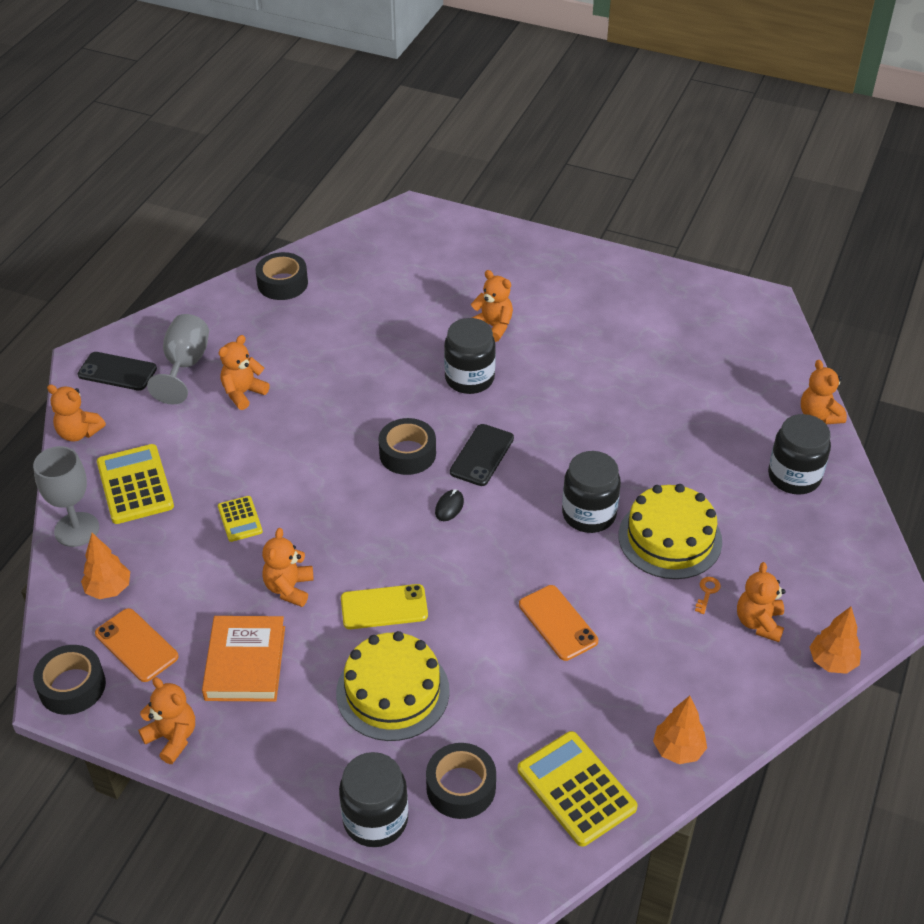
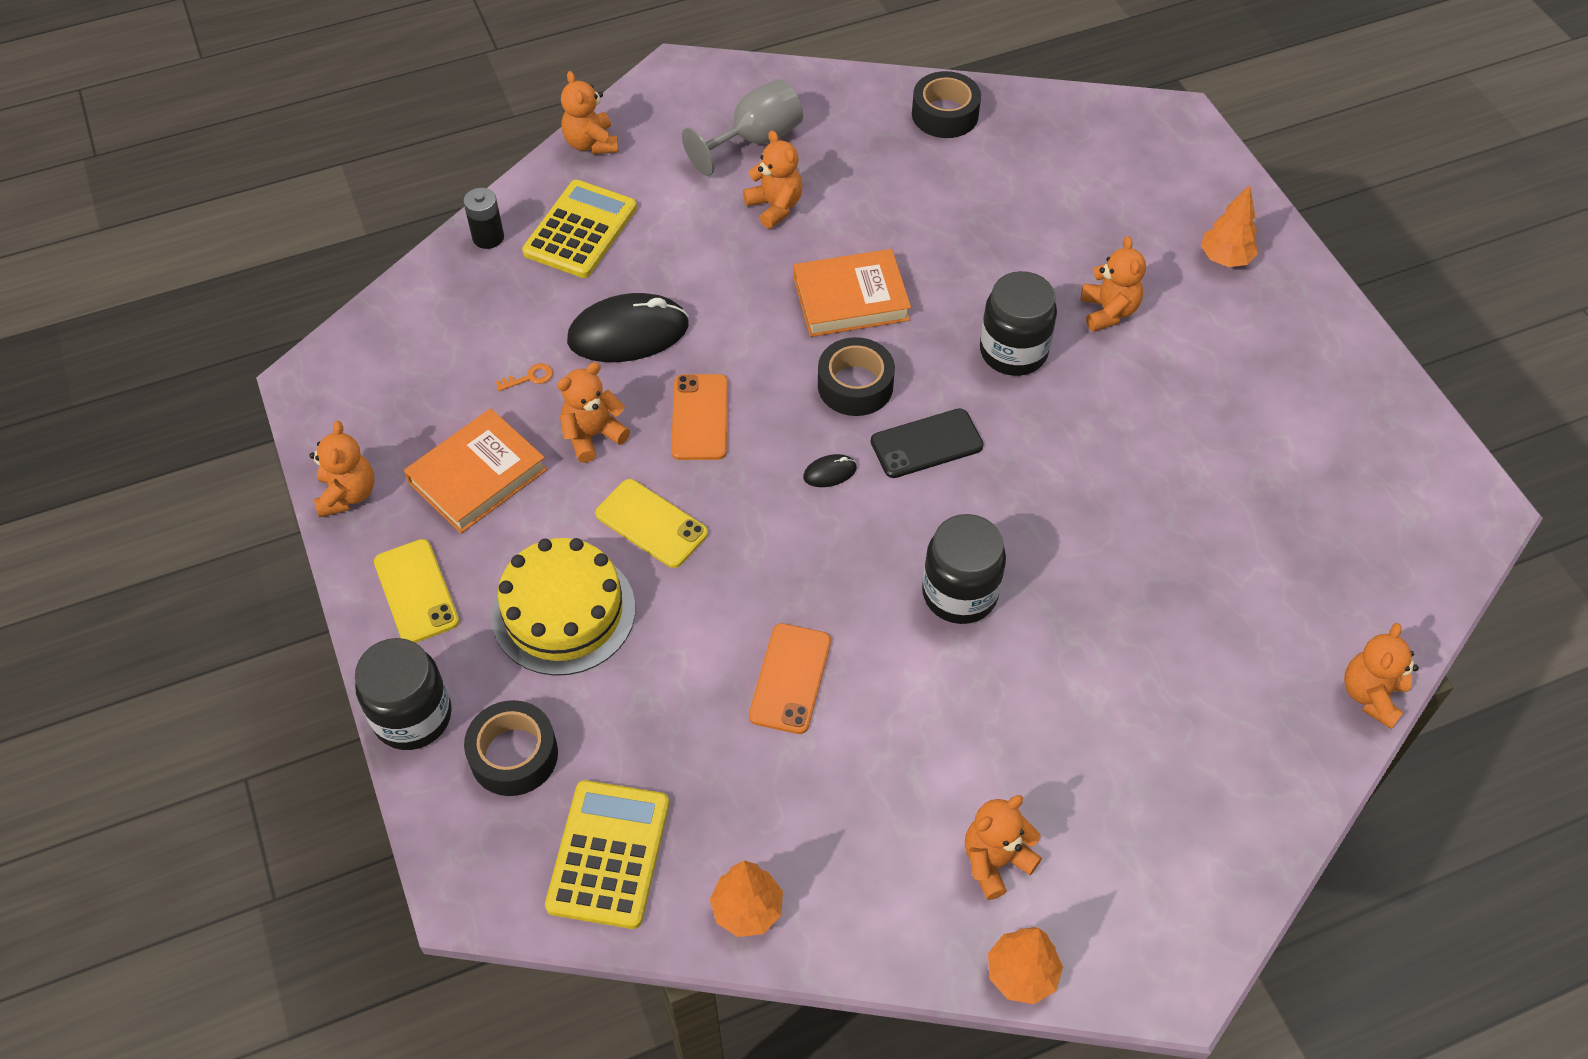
camera: 45 degrees right, 10 degrees up
grey goblet [33,446,99,547] -> black battery [463,188,504,249]
black tape [33,645,106,715] -> none
black phone [78,352,157,391] -> none
orange tree [81,533,130,599] -> orange tree moved to [1201,185,1258,267]
orange phone [95,608,179,682] -> orange phone moved to [671,374,728,460]
yellow calculator [218,496,263,542] -> black mouse [567,293,689,362]
orange teddy bear [219,335,270,410] -> orange teddy bear turned 60 degrees clockwise [743,131,802,229]
yellow cake [618,484,722,579] -> none
orange key [695,577,721,614] -> orange key moved to [495,363,553,391]
black jar [768,414,831,495] -> none
none -> yellow phone [374,539,459,643]
none -> orange book [793,249,911,337]

